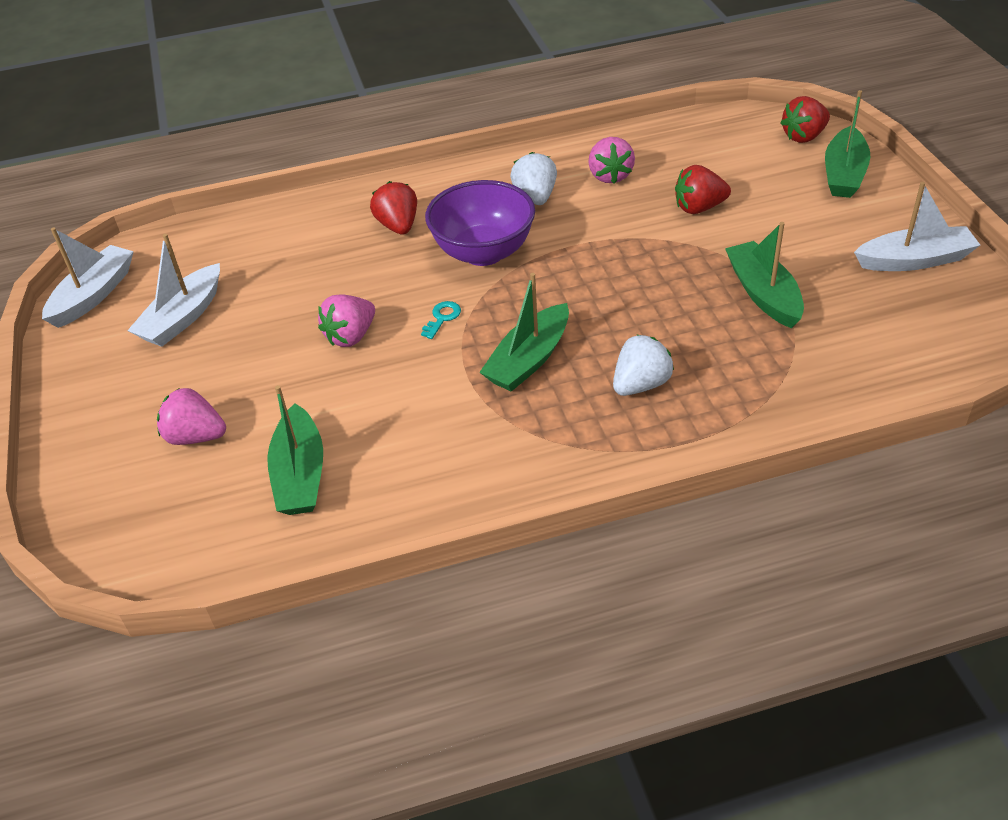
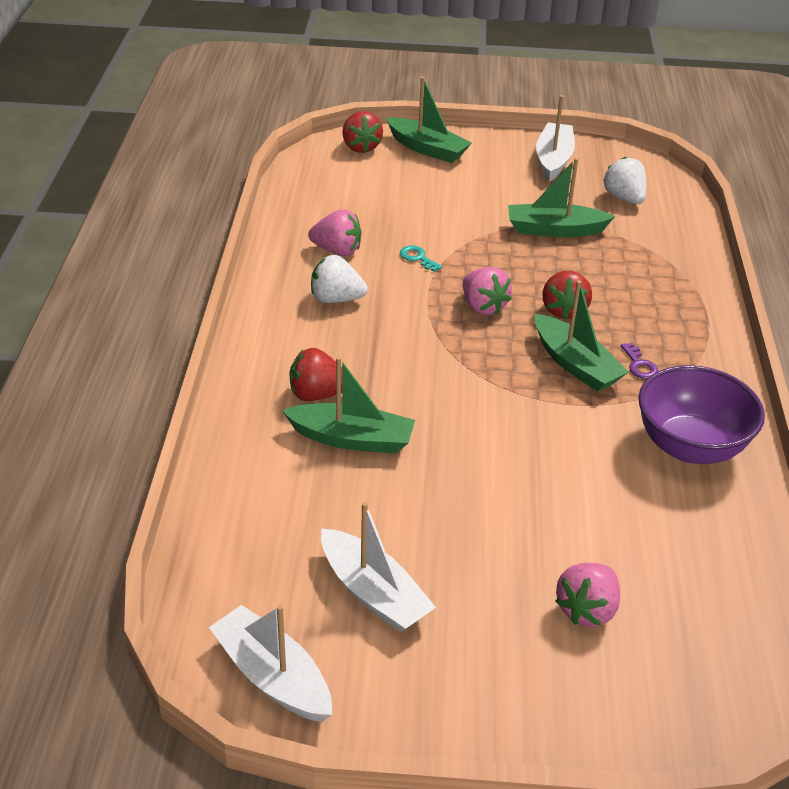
camera: 75 degrees left, 5 degrees down
green boat [267,385,323,515] -> green boat moved to [282,357,415,454]
pink strawberry [318,294,375,347] -> pink strawberry moved to [463,267,512,315]
turquoise key [421,301,461,339] -> turquoise key moved to [400,245,442,272]
purple bowl [425,180,535,266] -> purple bowl moved to [638,365,765,464]
white strawberry [613,334,674,396] -> white strawberry moved to [603,157,647,204]
red strawberry [675,165,731,214] -> red strawberry moved to [543,271,592,320]
none -> purple key [621,343,658,379]

